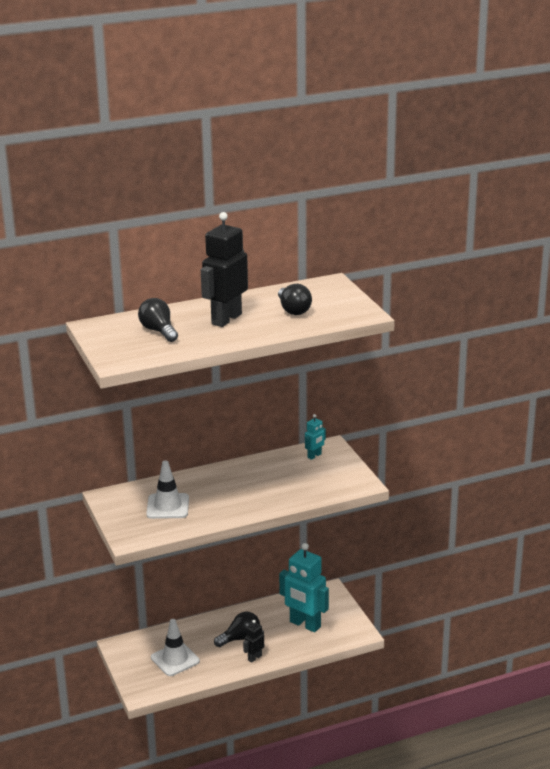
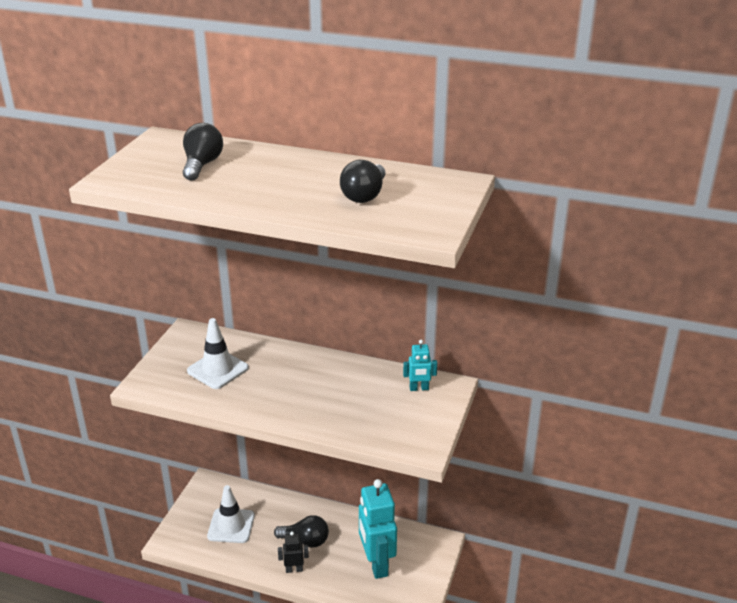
camera: 40 degrees right, 5 degrees up
black robot [201,212,248,327] -> none

